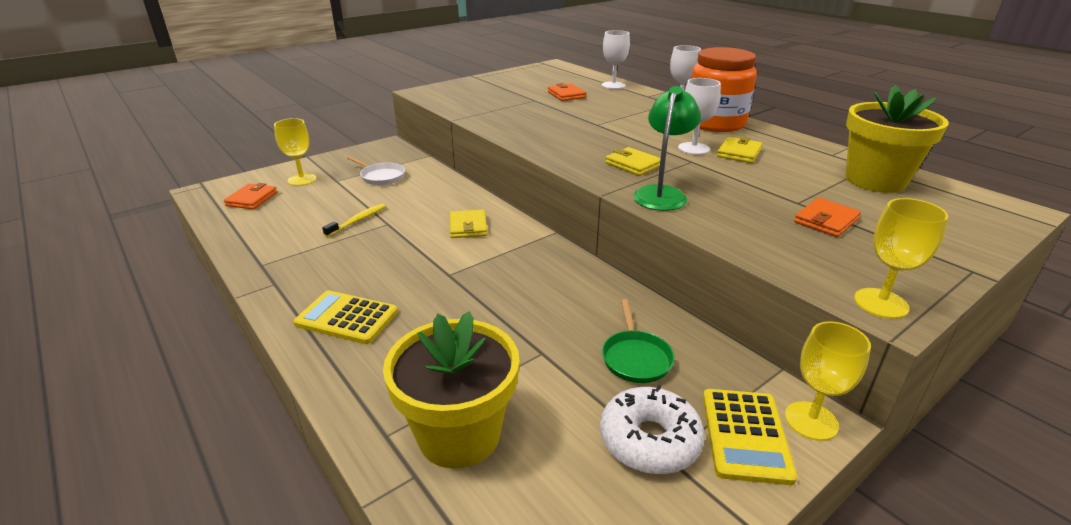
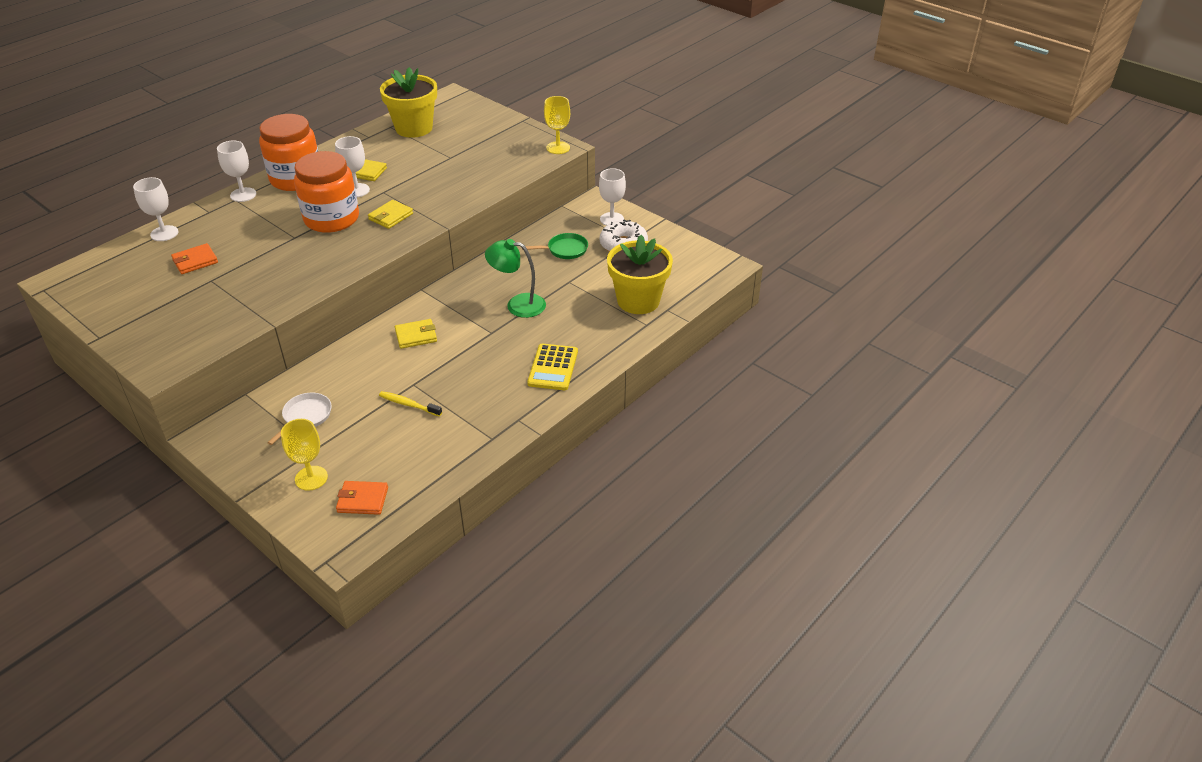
camera: 100 degrees left, 10 degrees up
green lamp [633,86,701,211] -> green lamp moved to [485,239,546,318]
yellow calculator [703,389,797,485] -> white goblet [599,168,626,226]
yellow goblet [785,321,871,441] -> none
orange wallet [794,198,861,237] -> none
none -> orange jar [294,151,359,233]

